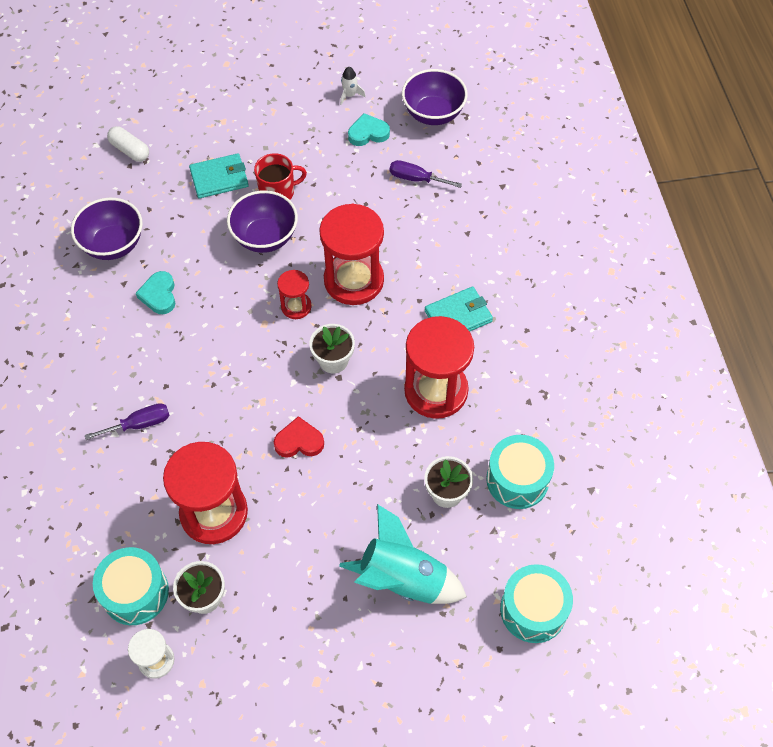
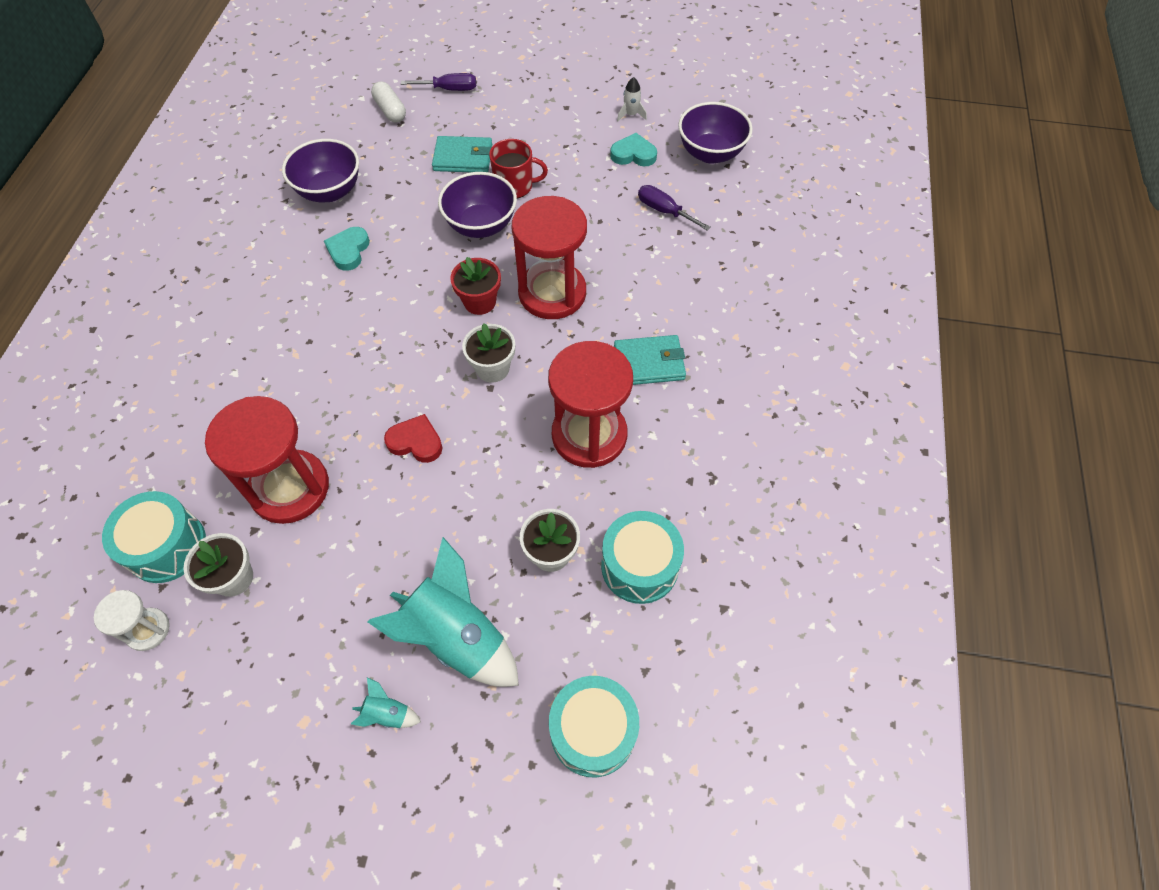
camera: 20 degrees right, 0 degrees up
purple screwdriver [85,403,170,440] -> purple screwdriver moved to [401,73,476,91]
red hourglass [277,270,311,319] -> red flower pot [450,257,501,315]
none -> turquoise rocket [351,677,421,728]

